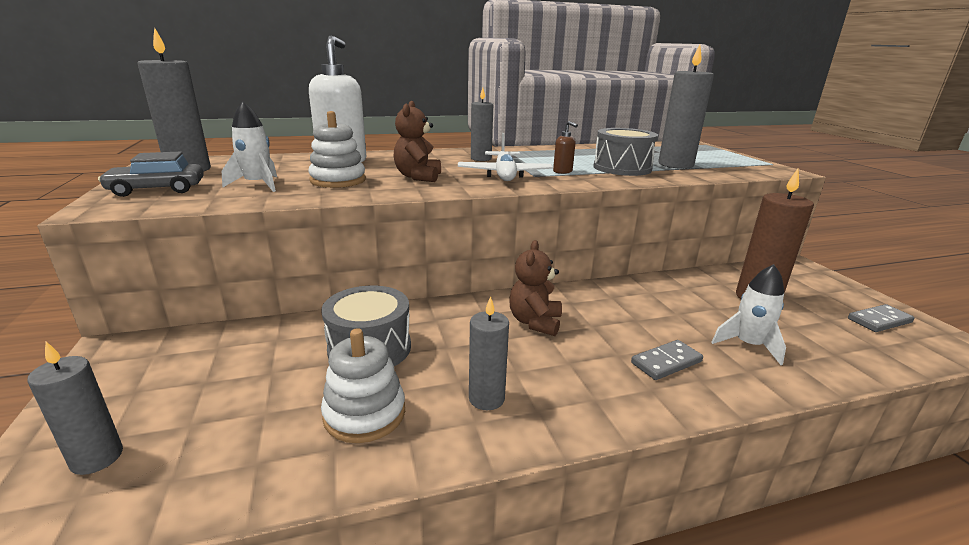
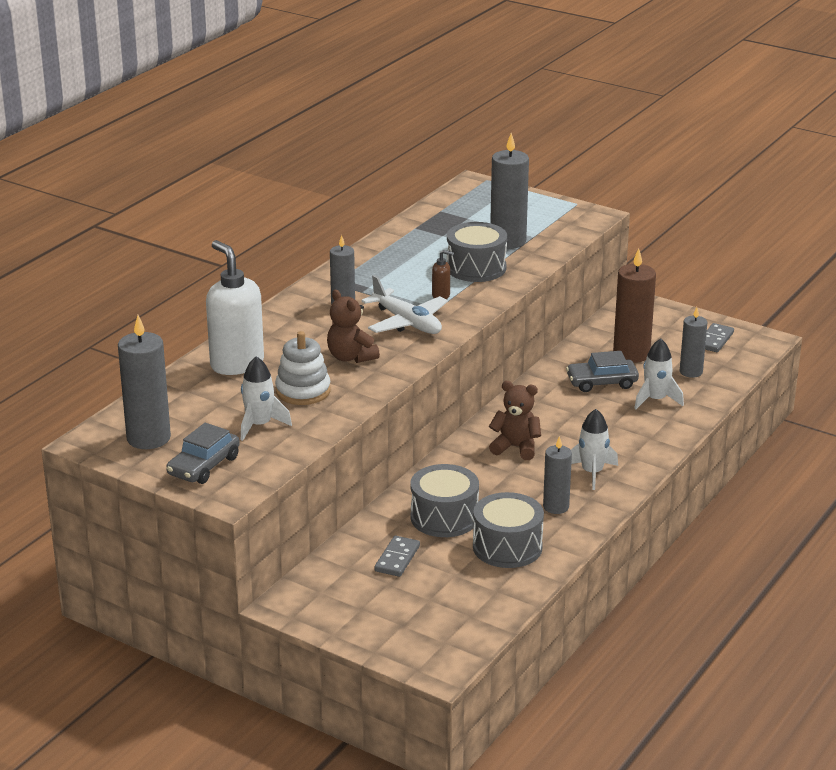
camera: 40 degrees left, 5 degrees up
grey candle [27,342,123,475] -> grey candle moved to [680,307,707,378]
white stacking toy [321,328,405,443] -> grey drum [473,492,544,568]
brown teddy bear [509,240,562,336] -> brown teddy bear turned 135 degrees clockwise [489,381,541,460]
grey domino [631,340,703,380] -> grey domino moved to [374,536,420,577]
none -> grey car [566,351,639,392]
none -> white rocket [571,409,618,490]

